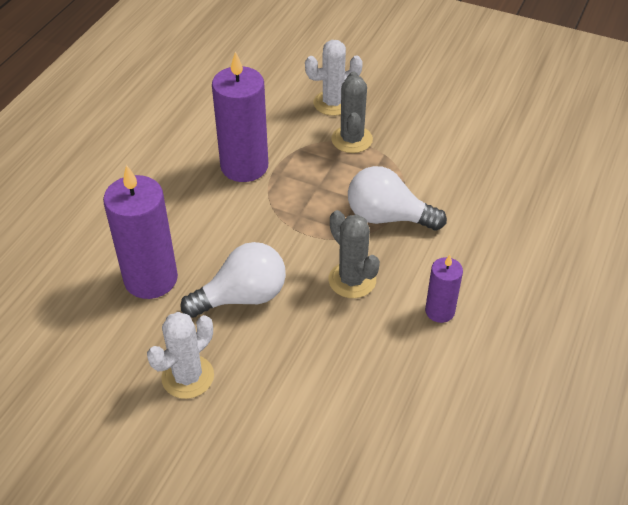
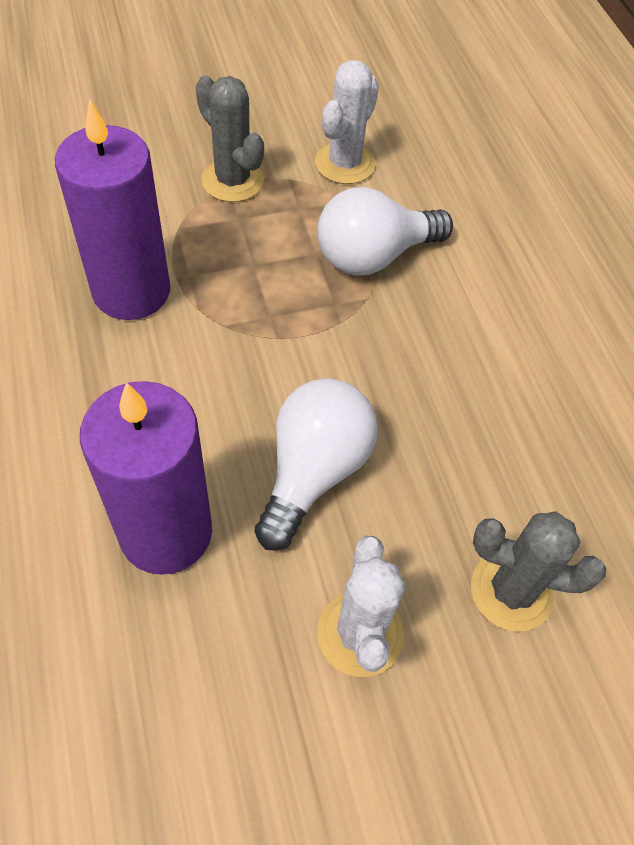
camera: 45 degrees left, 10 degrees up
white cactus [305,40,363,116] -> white cactus moved to [315,60,379,184]
grey cactus [328,210,380,298] -> grey cactus moved to [471,512,606,632]
purple candle [425,255,463,323] -> none

